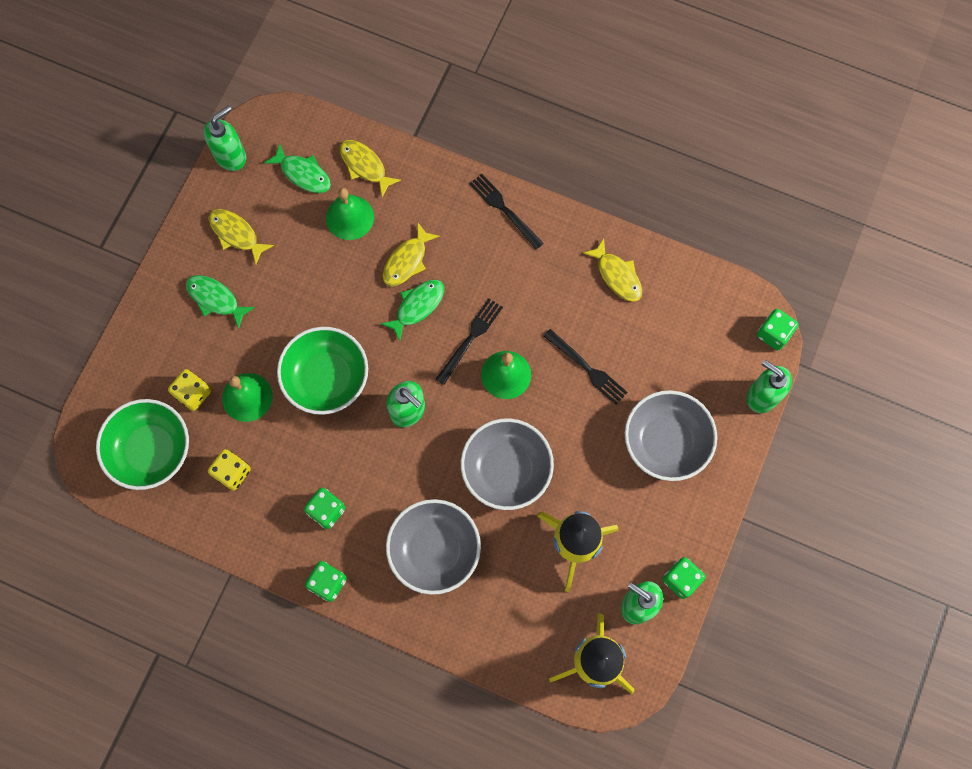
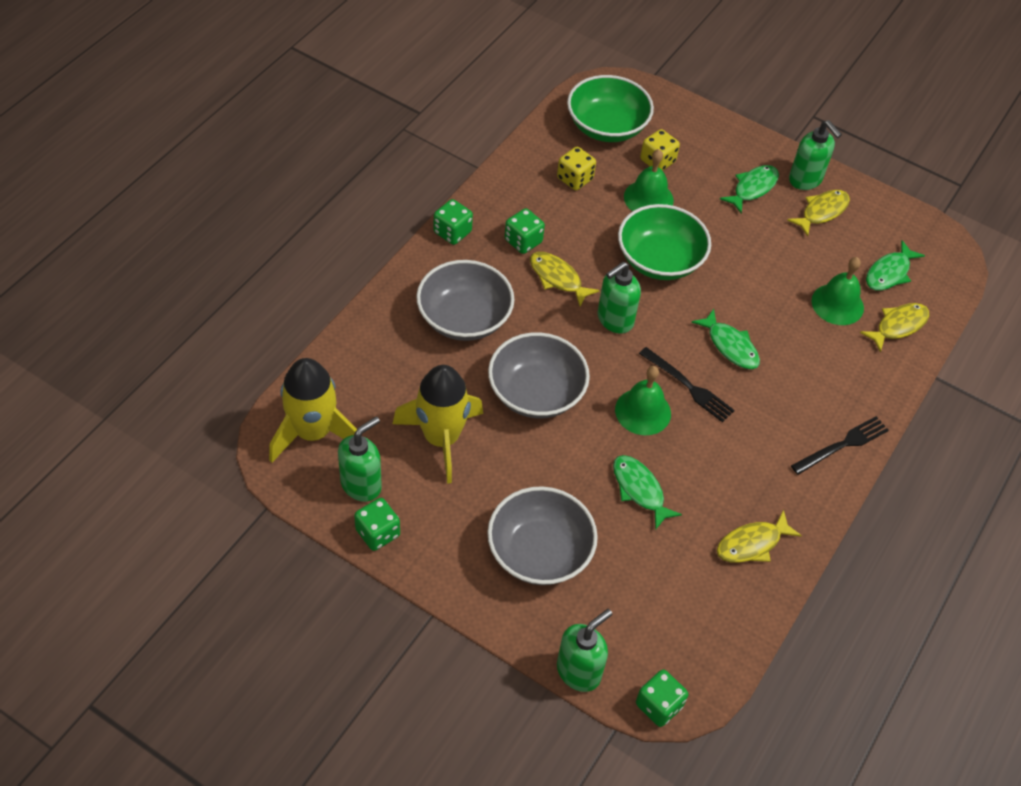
camera: 95 degrees right, 20 degrees down
green soap dispenser [203,105,246,171] -> green soap dispenser moved to [789,120,842,190]
yellow fish [383,223,440,287] -> yellow fish moved to [530,252,600,306]
black fork [544,329,628,405] -> green fish [613,455,682,530]

